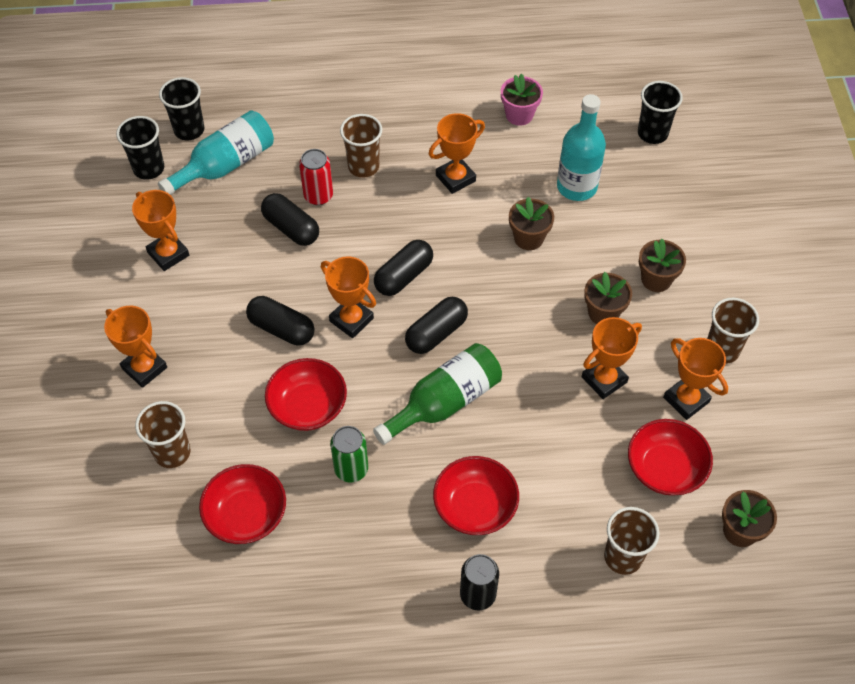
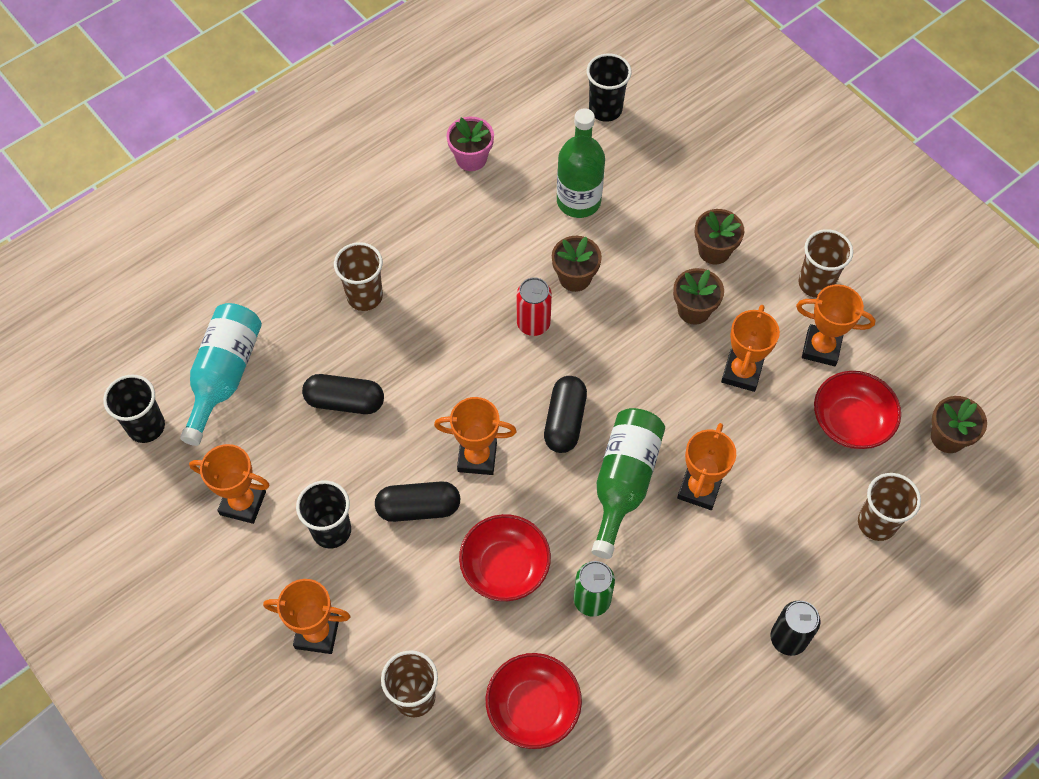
camera: 35 degrees left, 5 degrees up
black cup [159,77,204,140] -> black cup moved to [296,480,351,548]
red can [299,149,333,205] -> red can moved to [517,277,552,336]
black capsule [374,240,433,296] -> none
orange trophy [429,113,485,194] -> orange trophy moved to [677,423,736,510]
red bowl [433,456,519,535] -> none
turquoise bottle [557,94,606,201] -> green bottle [557,108,605,218]

